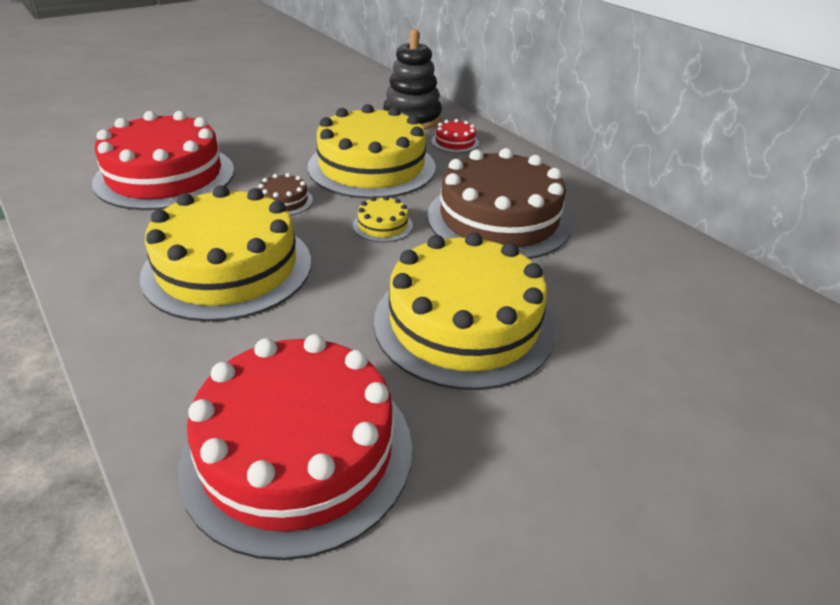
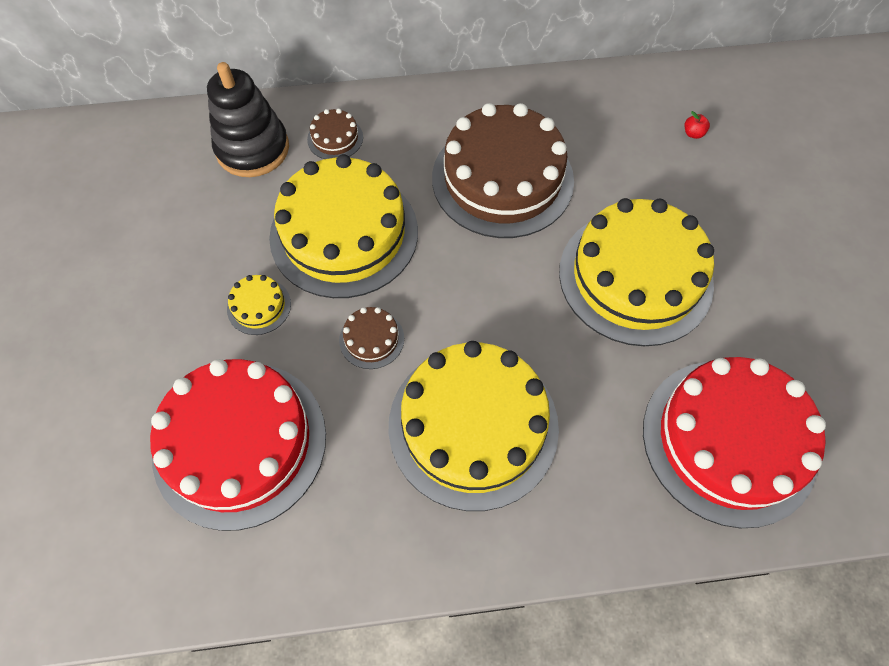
camera: 60 degrees left, 25 degrees up
yellow cake [353,196,413,242] -> yellow cake moved to [227,275,291,335]
red cake [431,119,479,153] -> brown cake [307,108,363,159]
none -> red apple [685,111,710,139]

